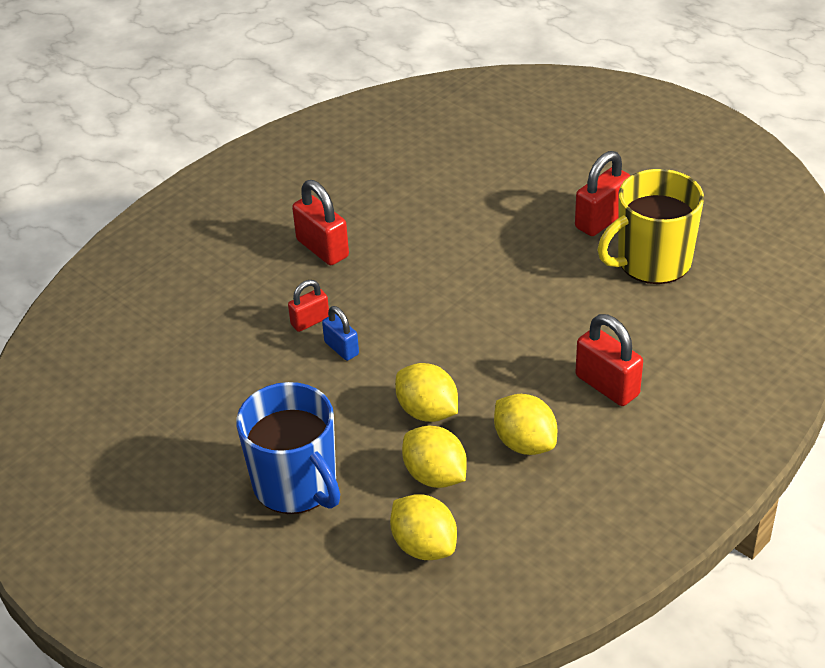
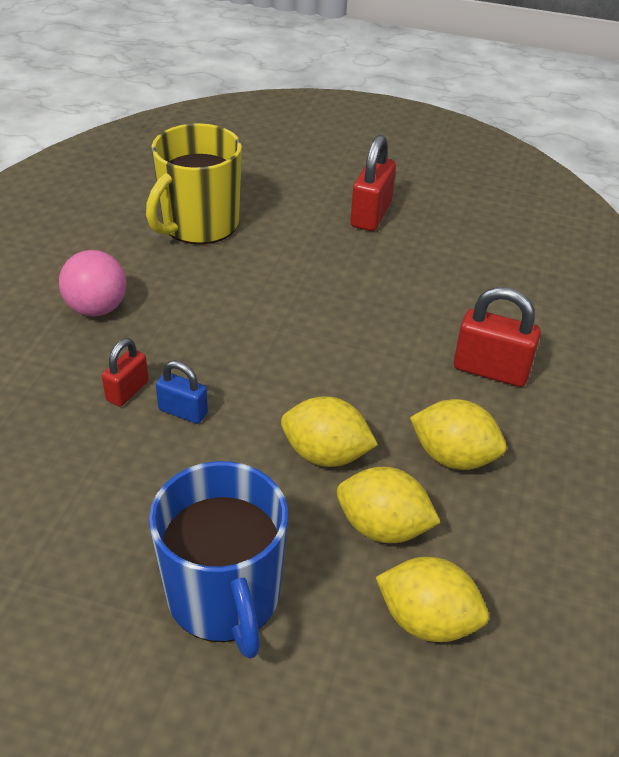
camera: 30 degrees left, 0 degrees up
blue mug [236,382,340,514] -> blue mug turned 45 degrees clockwise [149,461,288,659]
red padlock [292,180,349,265] -> pink ball [59,250,127,316]
yellow mug [598,169,704,284] -> yellow mug moved to [146,123,242,245]

